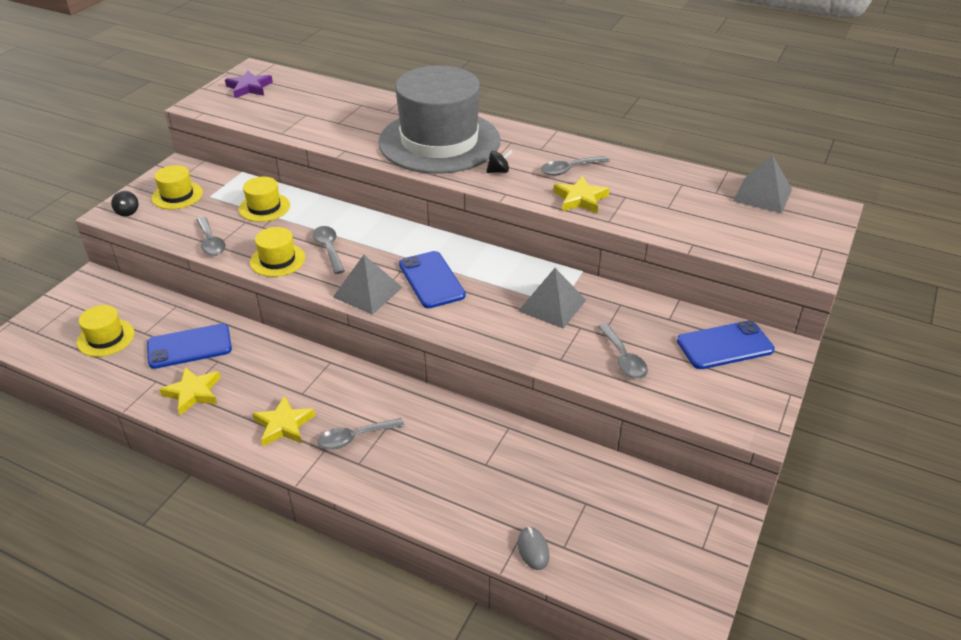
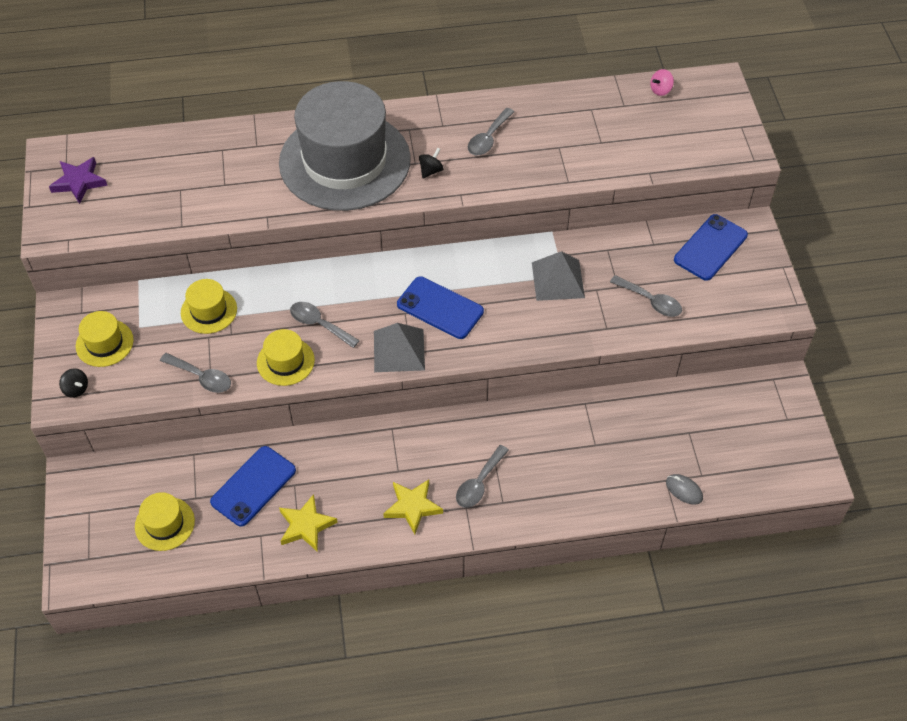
camera: 35 degrees left, 15 degrees up
yellow star [553,176,610,213] -> none
grey pyramid [733,155,792,213] -> pink spinning top [650,69,674,96]

